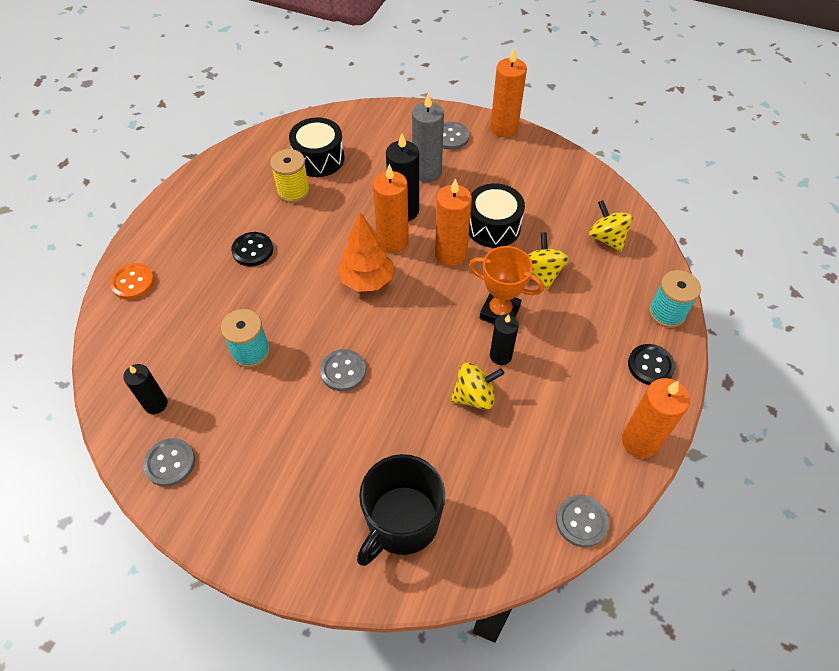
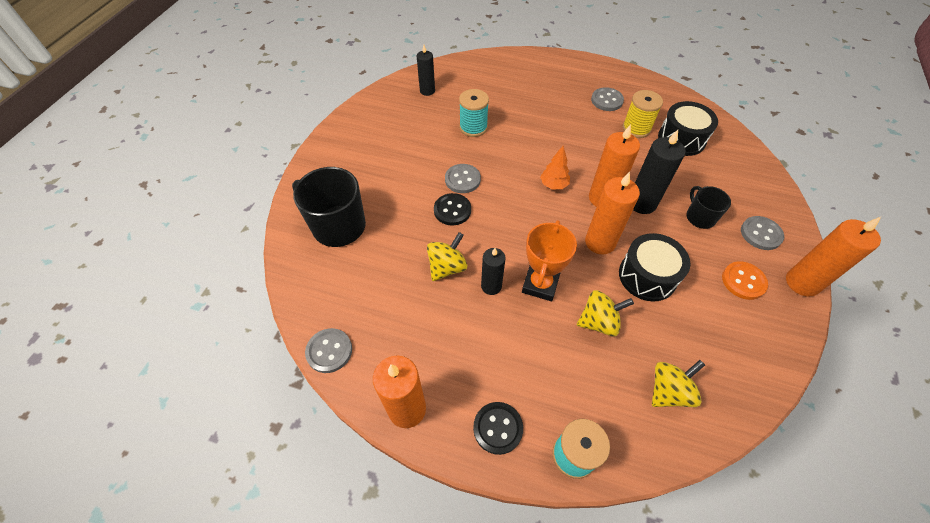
camera: 85 degrees right, 0 degrees up
orange button [110,263,155,300] -> orange button moved to [722,261,768,300]
grey button [143,438,195,487] -> grey button moved to [591,87,624,111]
black button [231,232,273,266] -> black button moved to [434,193,471,226]
orange tree [338,212,394,292] -> orange tree [540,146,570,189], size x0.62
grey candle [412,93,444,182] -> black mug [687,186,731,229]
yellow spinning top [450,363,504,410] -> yellow spinning top turned 120 degrees counterclockwise [427,232,467,281]

